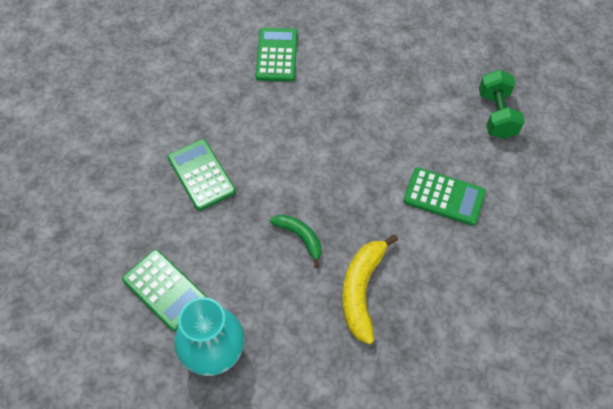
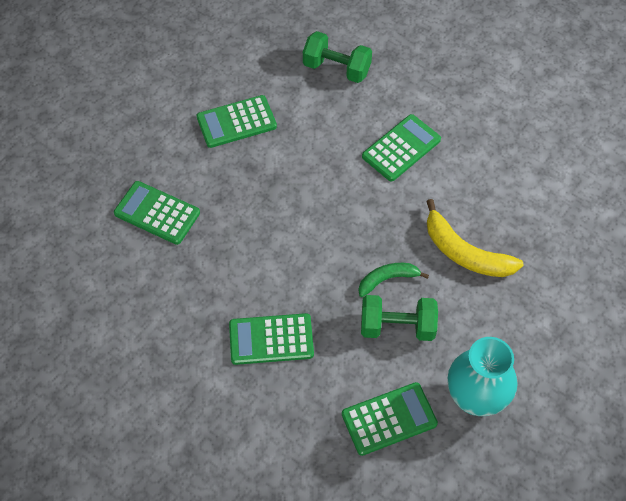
camera: 65 degrees left, 0 degrees up
none -> green calculator [196,95,277,148]
none -> green dumbbell [361,295,438,341]

